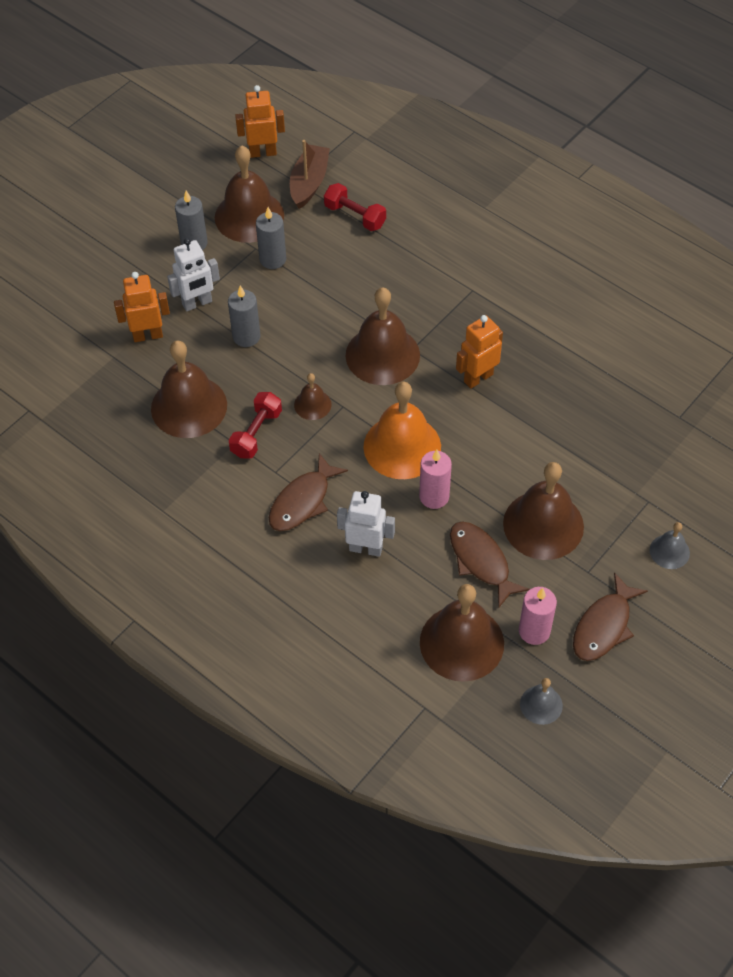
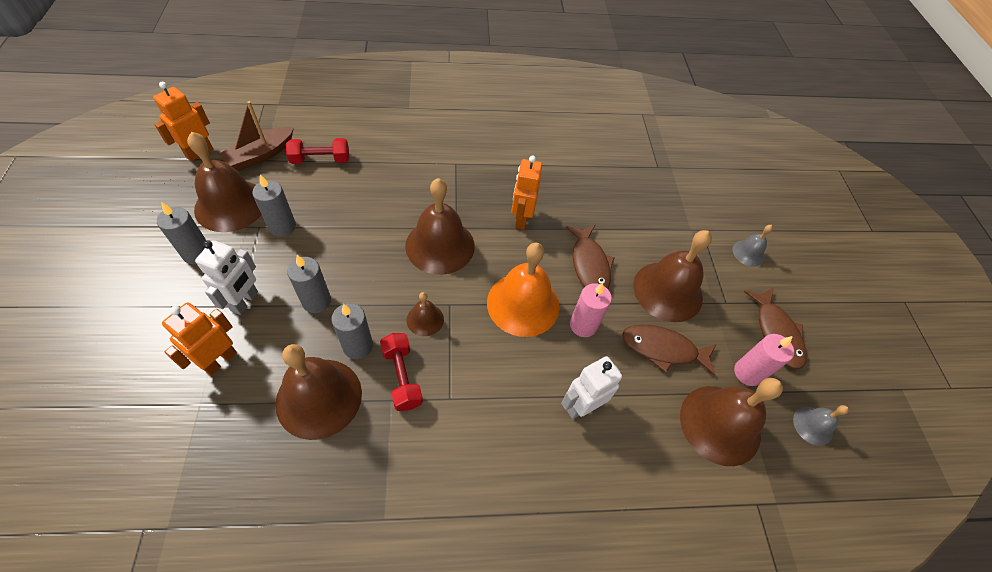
camera: 50 degrees left, 0 degrees up
brown fish [269,453,348,531] -> brown fish moved to [566,225,614,289]
brown boat [290,140,330,209] -> brown boat turned 105 degrees counterclockwise [218,101,294,171]
none -> grey candle [331,303,373,359]

